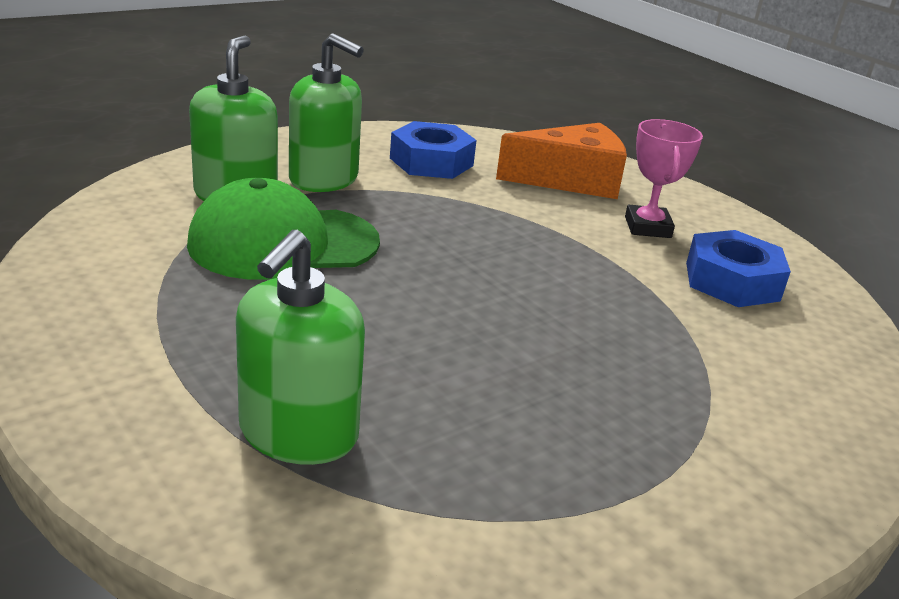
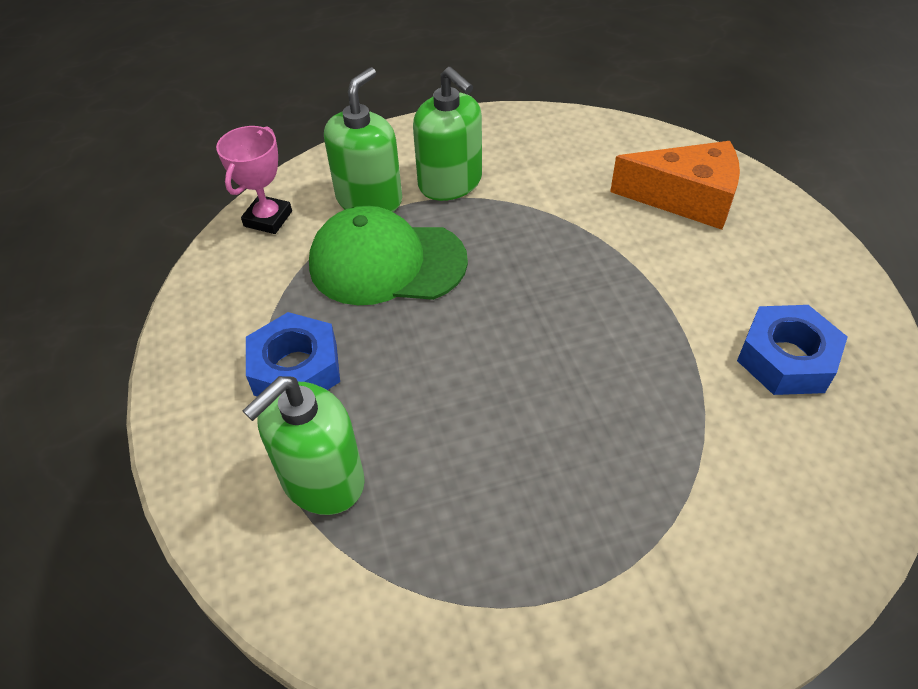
camera: 25 degrees right, 20 degrees up
blue nut [390,121,477,179] -> blue nut moved to [246,312,340,396]
pink trophy [625,119,703,238] -> pink trophy moved to [216,126,292,234]

